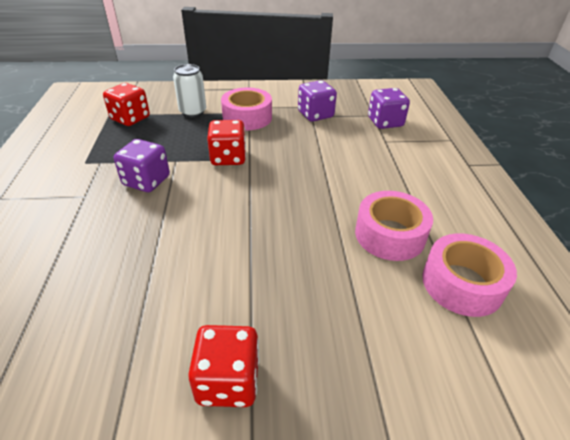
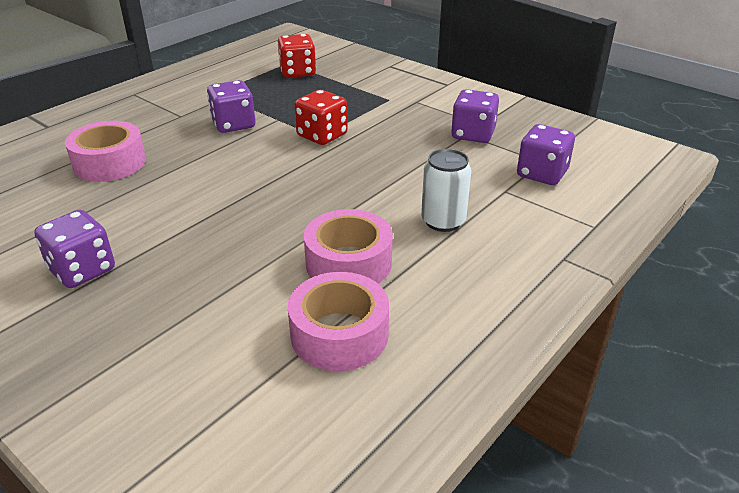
camera: 45 degrees right, 5 degrees down
white can [173,64,206,117] -> white can moved to [421,149,471,232]
red dice [188,325,259,407] -> purple dice [34,210,115,288]
pink tape [221,88,272,130] -> pink tape moved to [65,121,146,182]

